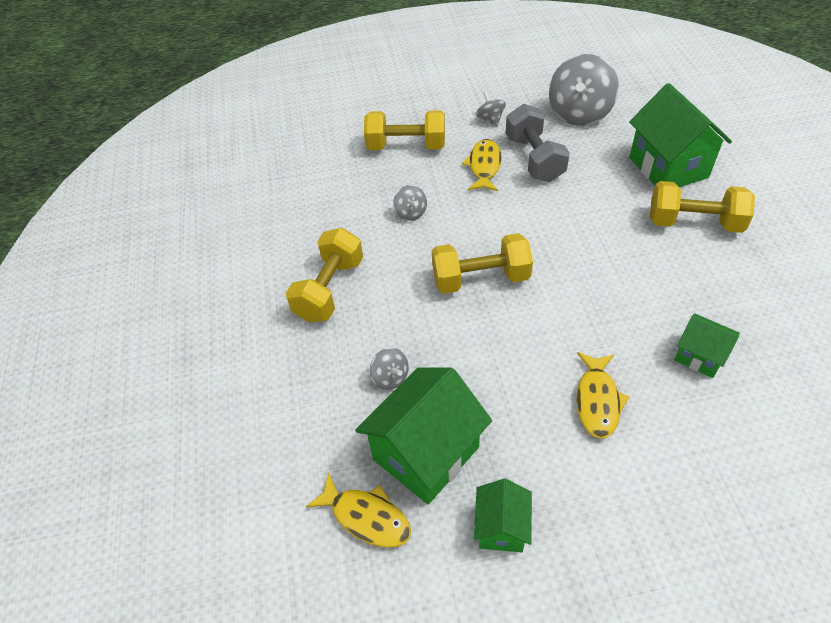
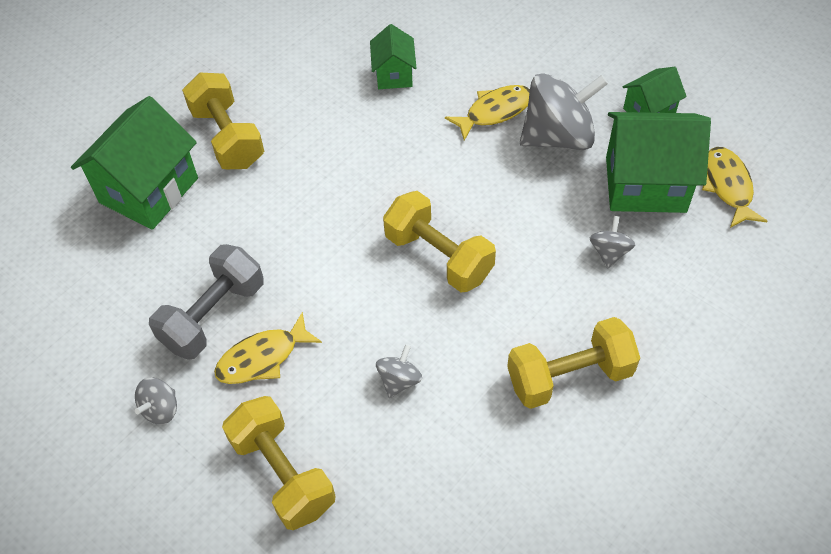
camera: 130 degrees left, 5 degrees up
grey spinning top [549,54,619,126] -> grey spinning top moved to [520,73,608,150]

